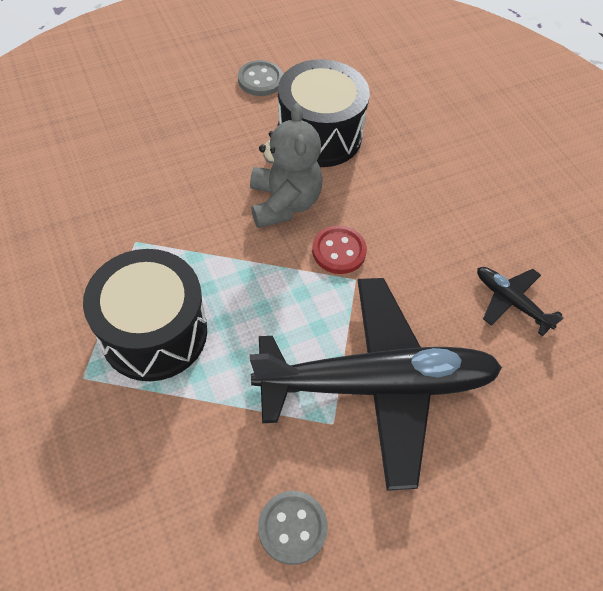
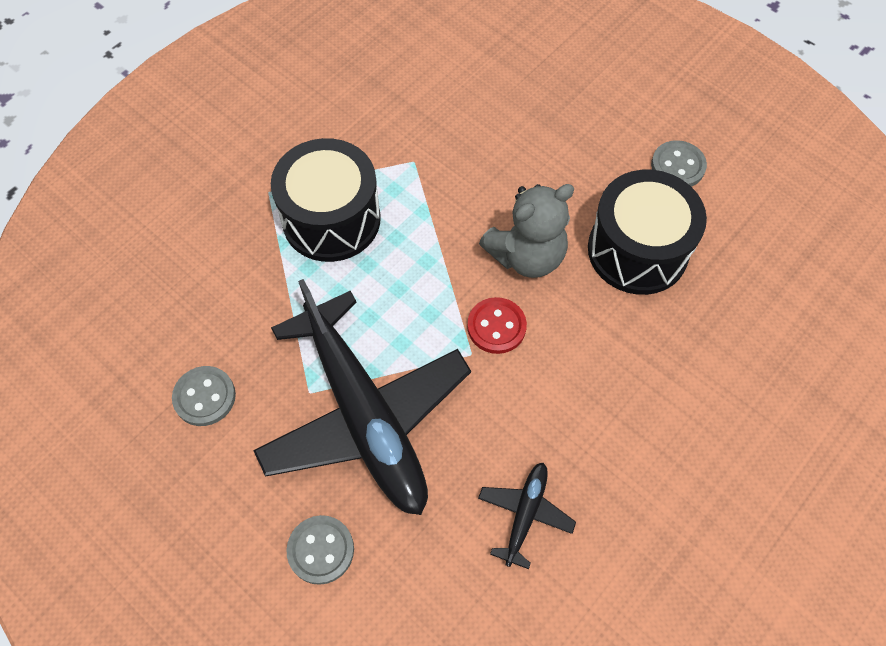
camera: 70 degrees right, 5 degrees up
none -> grey button [286,515,354,585]

